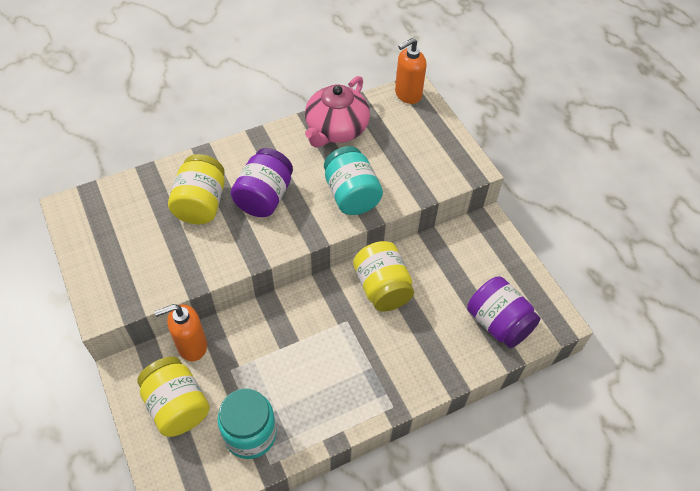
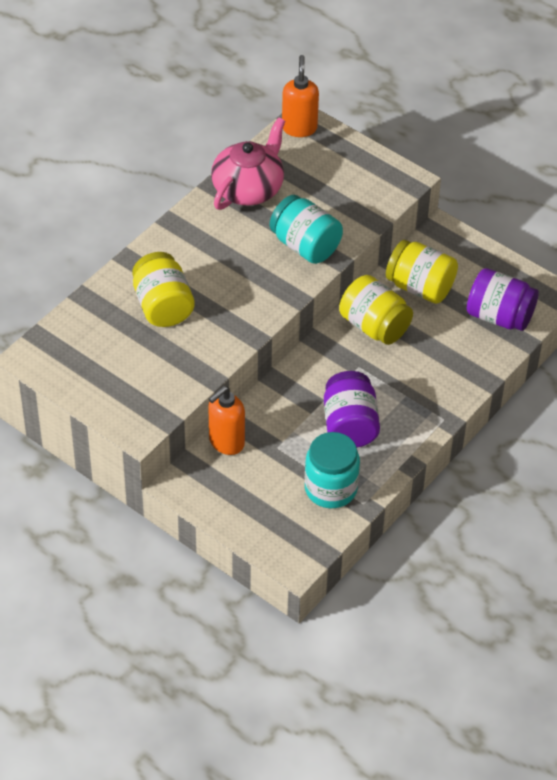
camera: 25 degrees left, 5 degrees down
yellow jar [137,356,210,437] -> yellow jar moved to [386,240,458,304]
purple jar [231,148,293,217] -> purple jar moved to [324,371,380,447]
pink teapot [305,76,370,147] -> pink teapot turned 150 degrees counterclockwise [211,117,285,210]
orange soap dispenser [395,38,427,104] -> orange soap dispenser turned 150 degrees clockwise [282,55,319,137]

